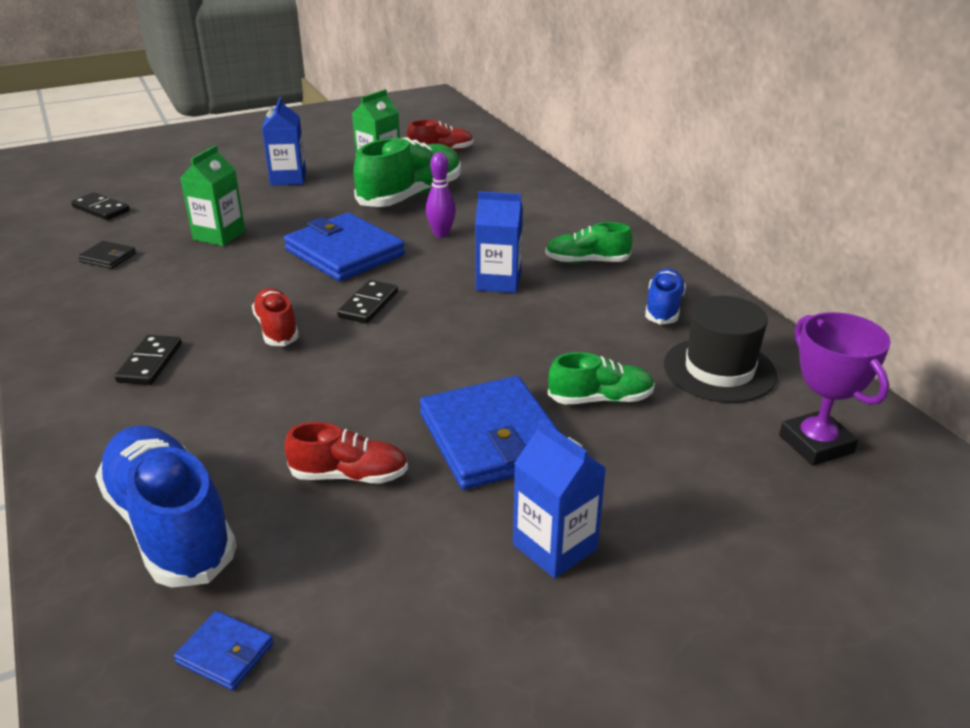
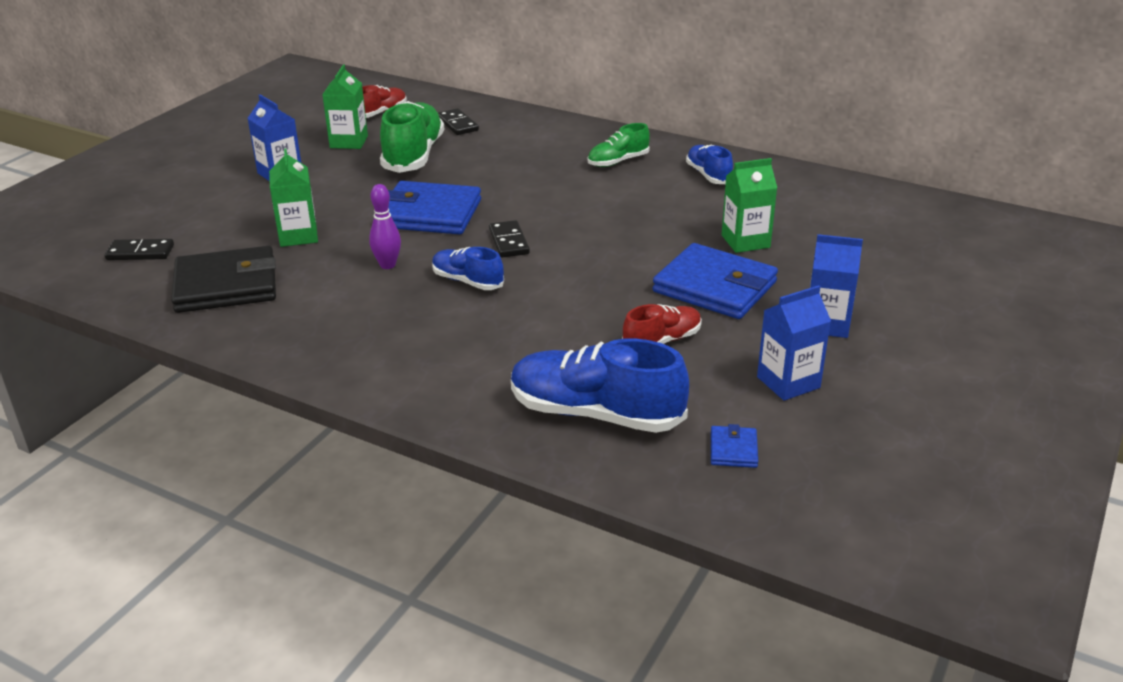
camera: 35 degrees left, 0 degrees up
black wallet [78,241,136,269] -> black wallet [171,246,276,313], size x2.29
black domino [115,335,182,385] -> black domino moved to [438,108,479,135]
blue wallet [174,611,273,691] -> blue wallet turned 75 degrees counterclockwise [711,424,758,468]
red shoe [252,288,299,346] -> blue shoe [432,247,504,290]
purple bowling pin [426,152,456,238] -> purple bowling pin moved to [369,184,401,269]
blue carton [475,191,523,293] -> blue carton moved to [757,285,831,401]
green shoe [548,352,655,404] -> green carton [722,158,777,253]
black hat [664,296,777,403] -> none
purple trophy [779,312,891,466] -> none

